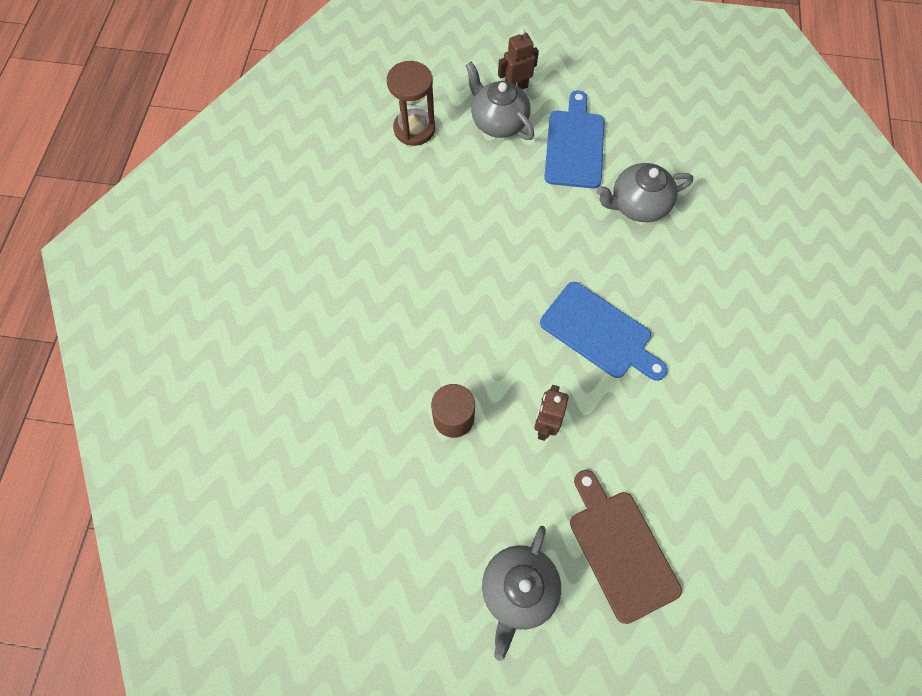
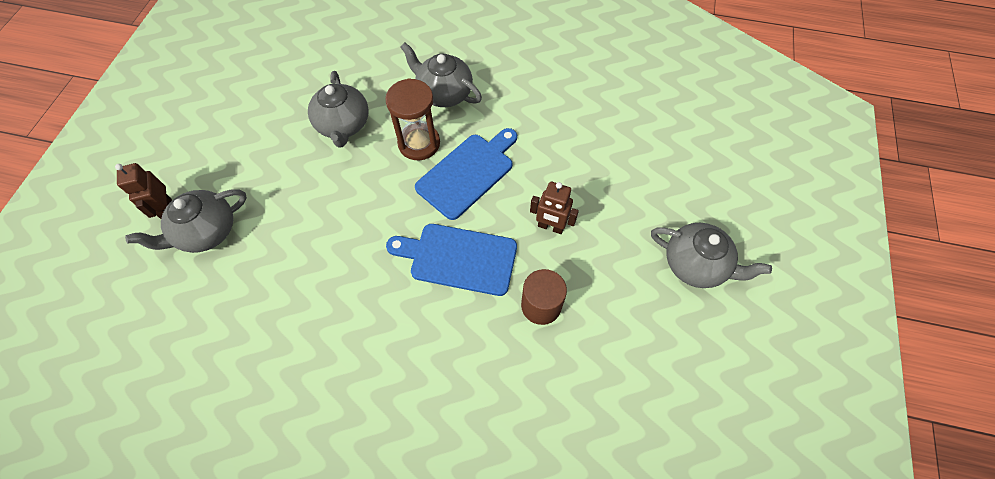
camera: 85 degrees left, 5 degrees down
brown hourglass [387,61,435,146] -> brown hourglass moved to [385,78,440,160]
blue cutting board [544,90,605,189] -> blue cutting board moved to [386,224,517,296]
brown cutting board [570,470,682,624] -> none
none -> grey teapot [400,43,482,107]

